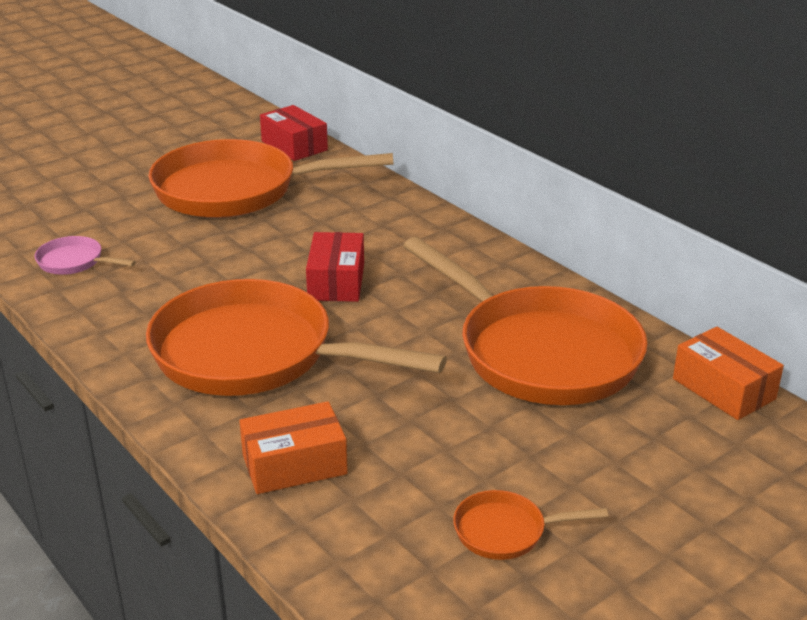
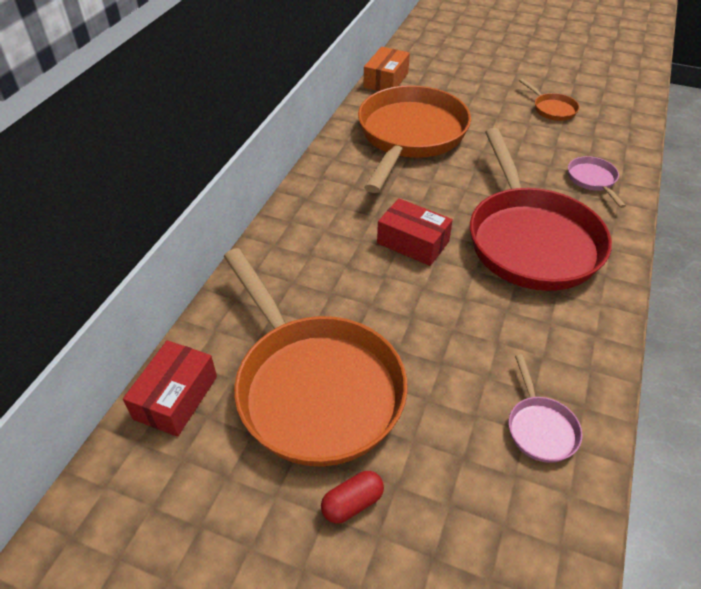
camera: 120 degrees left, 15 degrees up
orange pan [146,279,447,396] -> red pan [470,128,612,291]
orange box [239,401,348,494] -> pink pan [568,156,626,208]
red box [306,232,364,302] -> red box turned 60 degrees clockwise [377,198,453,266]
none -> red capsule [321,471,384,523]

